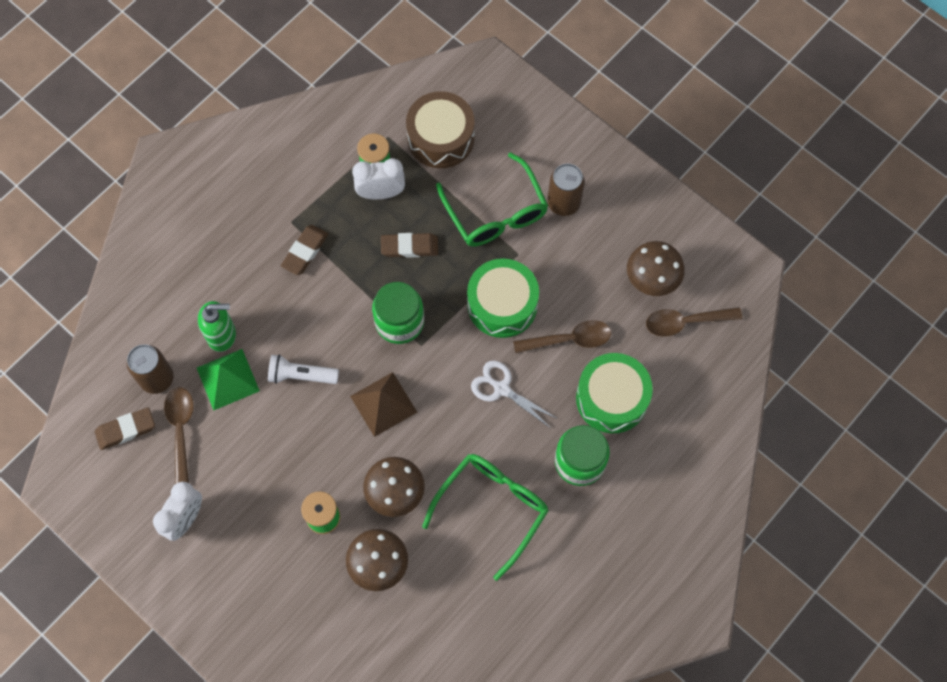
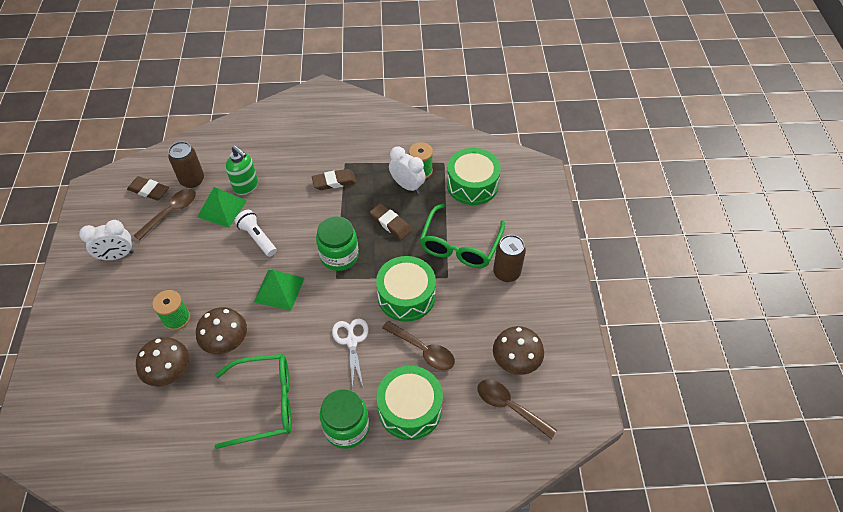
camera: 45 degrees right, 15 degrees down
brown pyramid [350,372,417,437] -> green pyramid [254,270,304,311]
brown drum [406,91,475,168] -> green drum [447,148,501,205]

